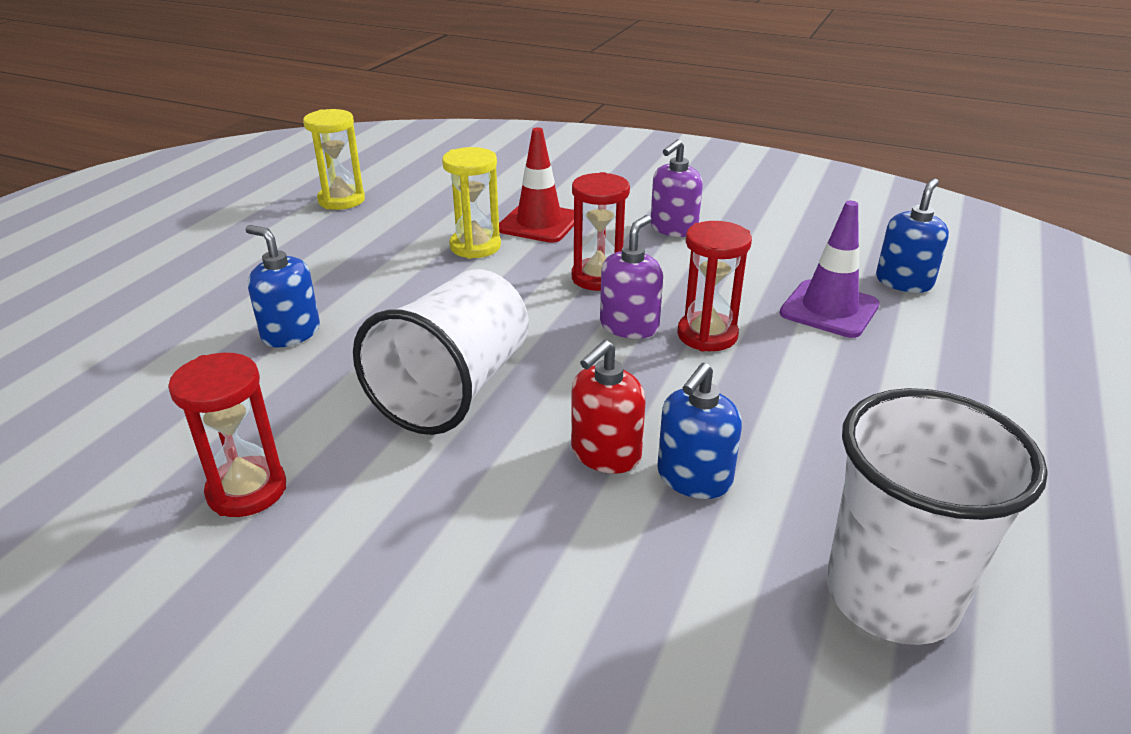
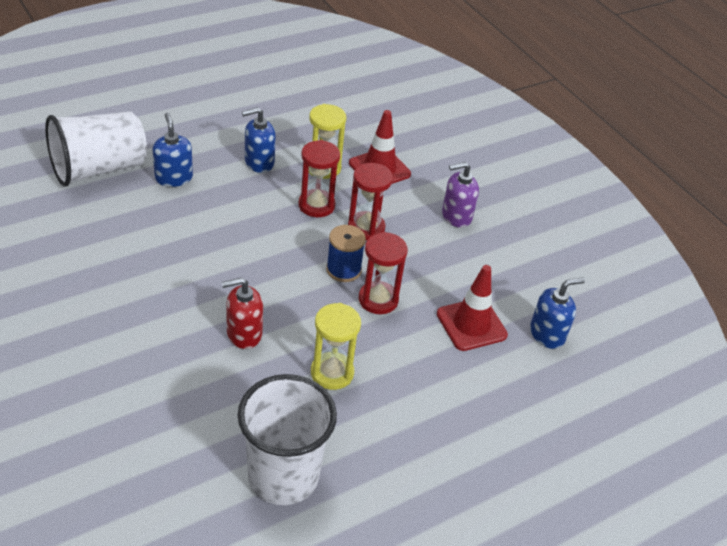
camera: 30 degrees right, 10 degrees up
red hourglass [168,353,286,517] -> red hourglass moved to [299,140,340,217]
yellow hourglass [303,109,365,210] -> yellow hourglass moved to [311,303,361,390]
white cup [353,269,529,435] -> white cup moved to [45,111,147,187]
purple soap dispenser [600,215,663,339] -> blue spool [326,225,366,282]
blue soap dispenser [657,363,742,499] -> blue soap dispenser moved to [242,107,276,173]
purple traffic cone [780,201,880,338] -> red traffic cone [437,265,508,351]

